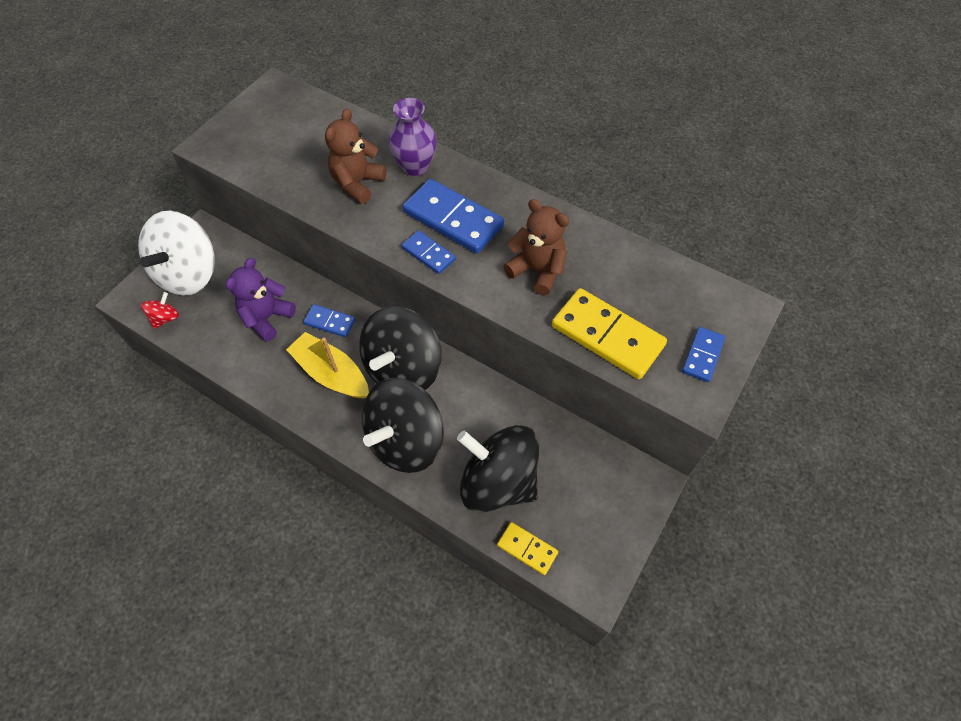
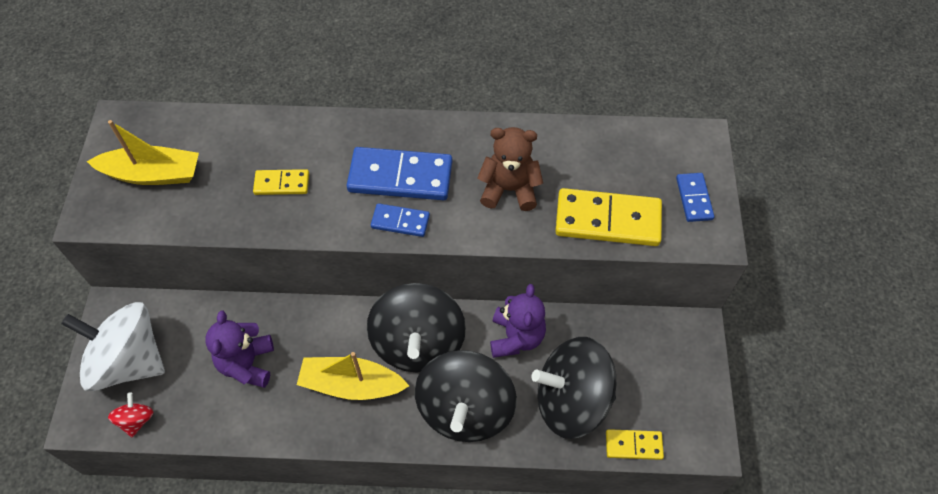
camera: 30 degrees left, 0 degrees up
white spinning top [138,211,215,296] -> white spinning top turned 120 degrees clockwise [61,302,165,391]
blue domino [303,304,355,337] -> none
brown teddy bear [325,109,387,204] -> yellow domino [253,169,309,195]
purple vase [388,98,437,176] -> none
none -> yellow boat [87,120,199,185]
none -> purple teddy bear [490,284,546,358]

